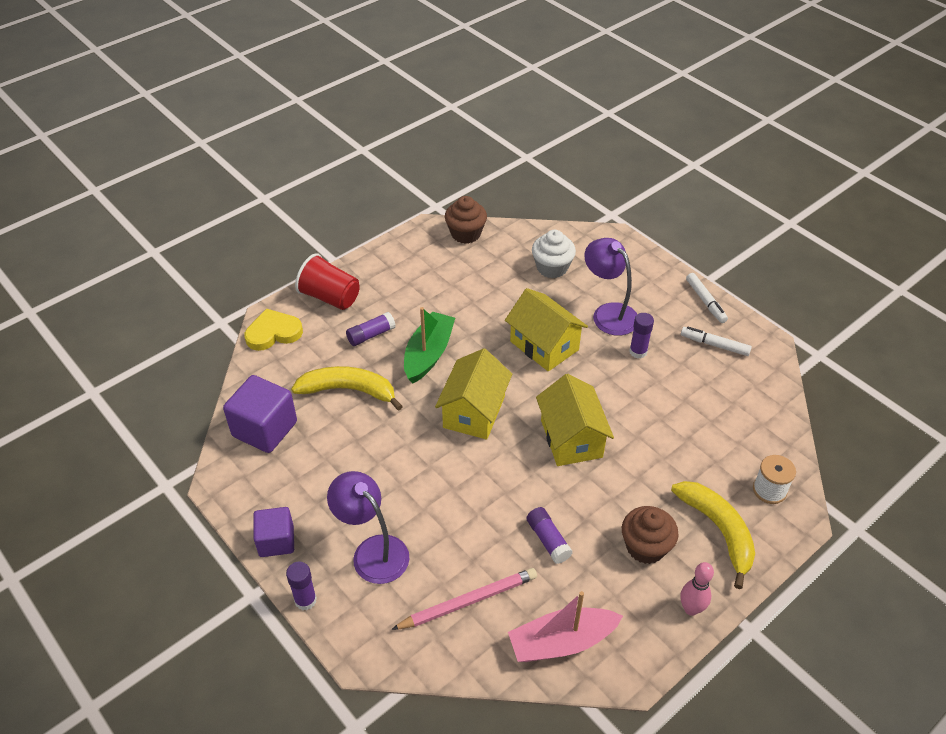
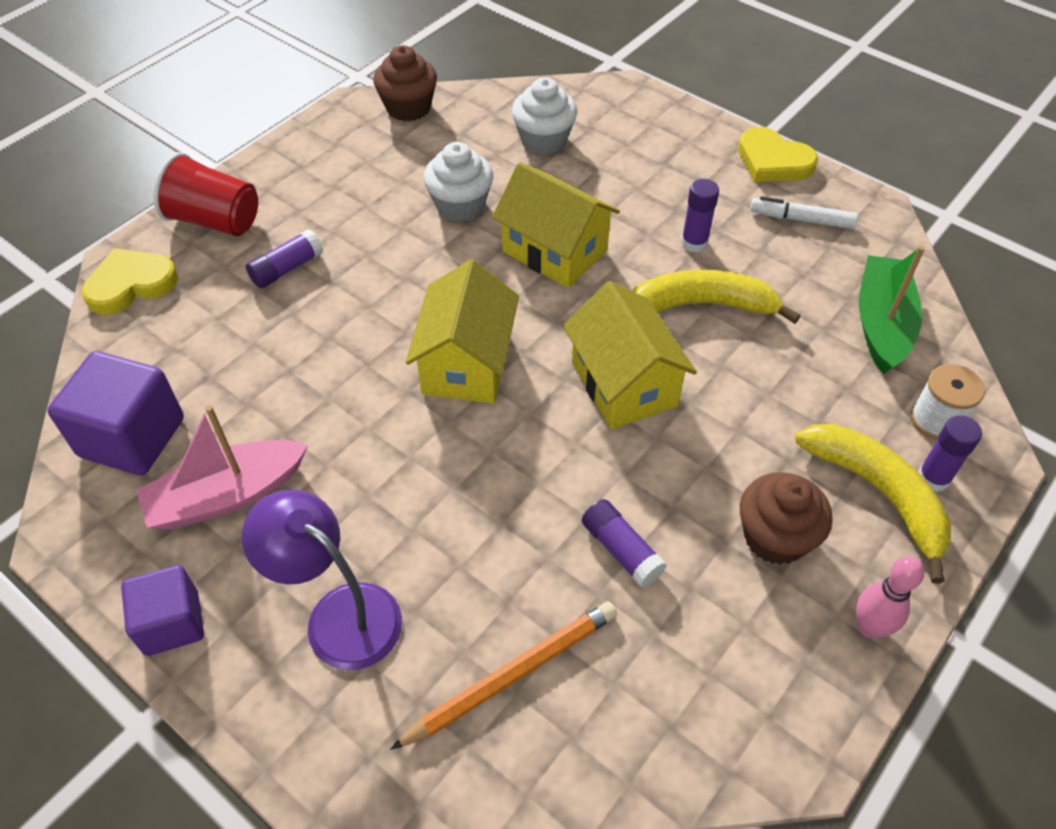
camera: 10 degrees left, 5 degrees up
purple glue stick [286,562,317,610] -> purple glue stick moved to [918,415,982,492]
yellow banana [291,366,403,411] -> yellow banana moved to [632,270,800,324]
pink pencil [391,568,537,630] -> orange pencil [390,601,617,750]
green boat [404,307,455,383] -> green boat moved to [859,246,925,374]
pink boat [508,591,623,662] -> pink boat moved to [136,405,308,530]
purple lamp [584,238,638,336] -> none
white marker [686,273,728,323] -> yellow heart [738,127,818,182]
none -> white cupcake [423,142,493,222]

